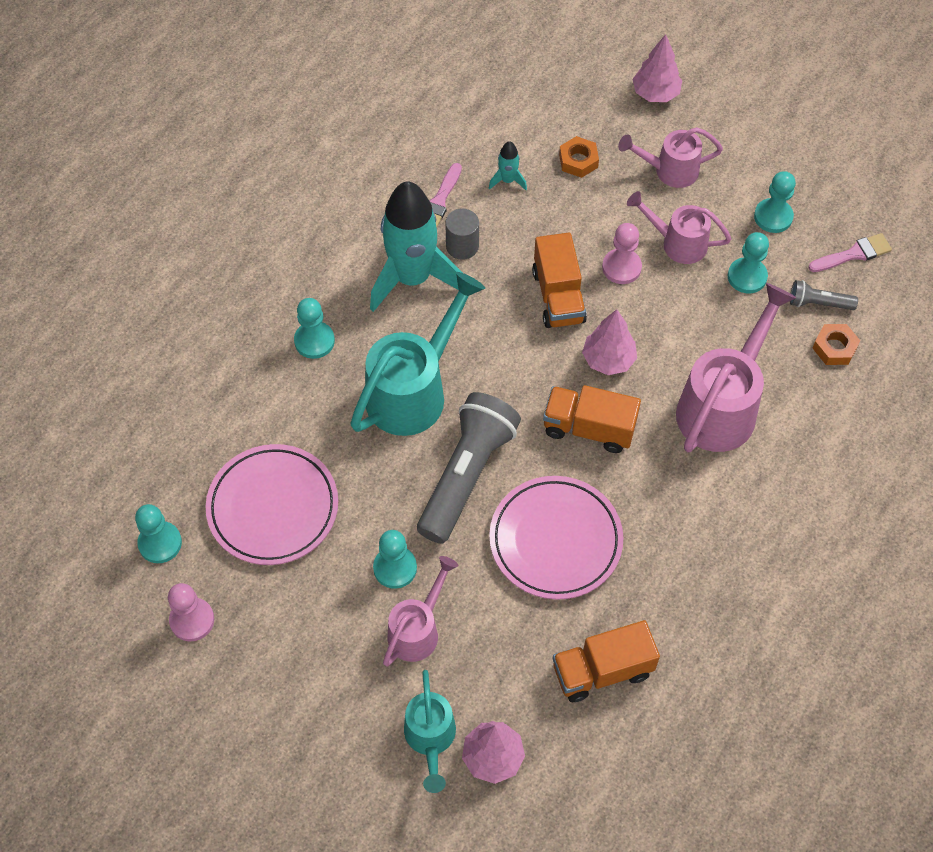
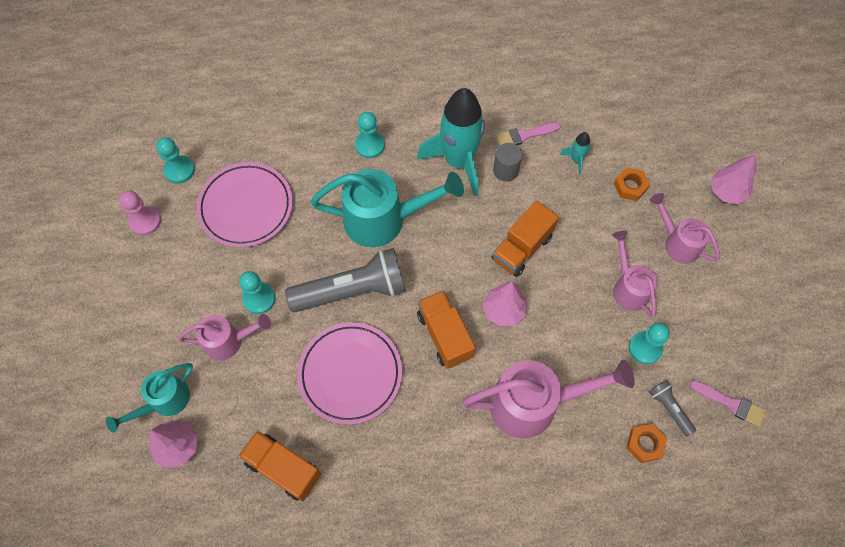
camera: 50 degrees right, 5 degrees up
pink pawn [602,223,642,284] -> none
turquoise pawn [754,171,796,233] -> none

